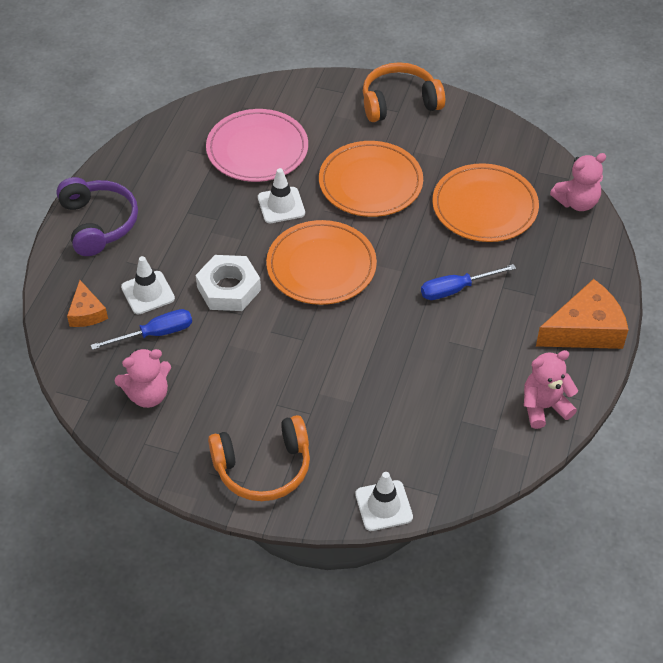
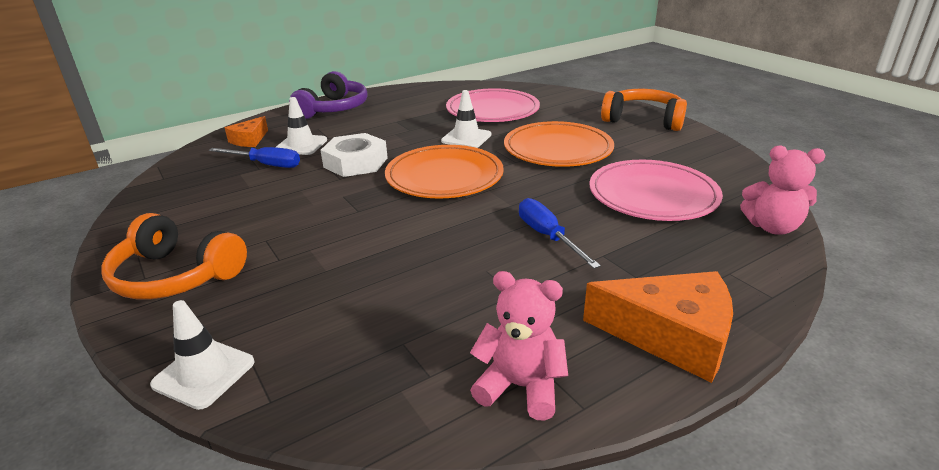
camera: 40 degrees right, 20 degrees down
pink teddy bear [114,348,171,408] -> none
blue screwdriver [421,264,516,300] -> blue screwdriver turned 45 degrees clockwise [519,198,601,269]
orange plate [432,163,539,242] -> pink plate [589,160,723,221]

